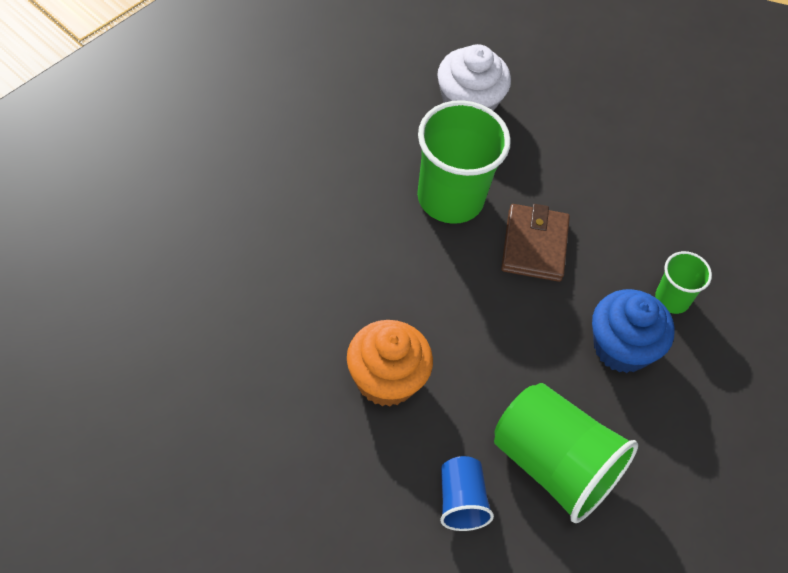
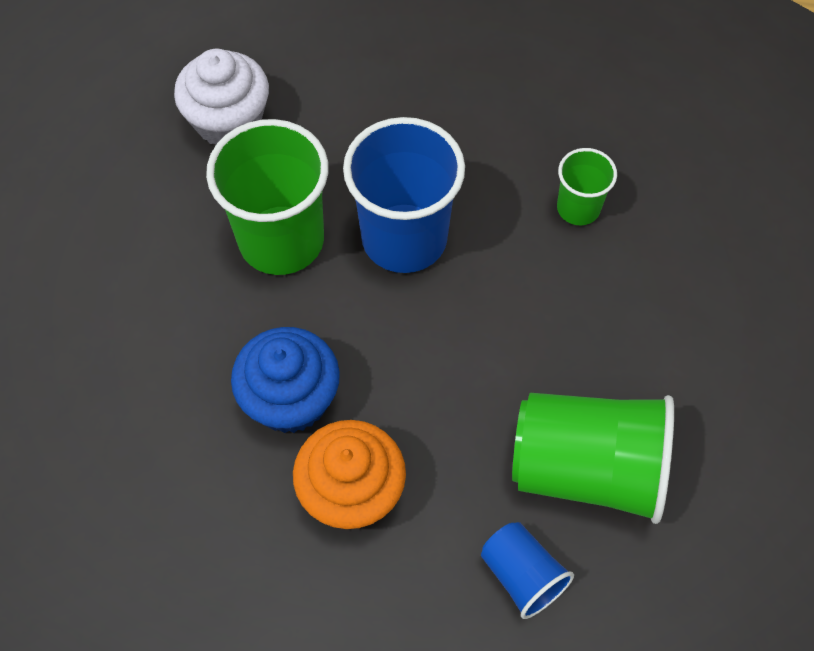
camera: 25 degrees left, 5 degrees up
brown wallet [501,204,570,282] -> blue cup [343,117,465,273]
blue cupcake [592,289,675,373] -> blue cupcake moved to [231,327,340,433]

